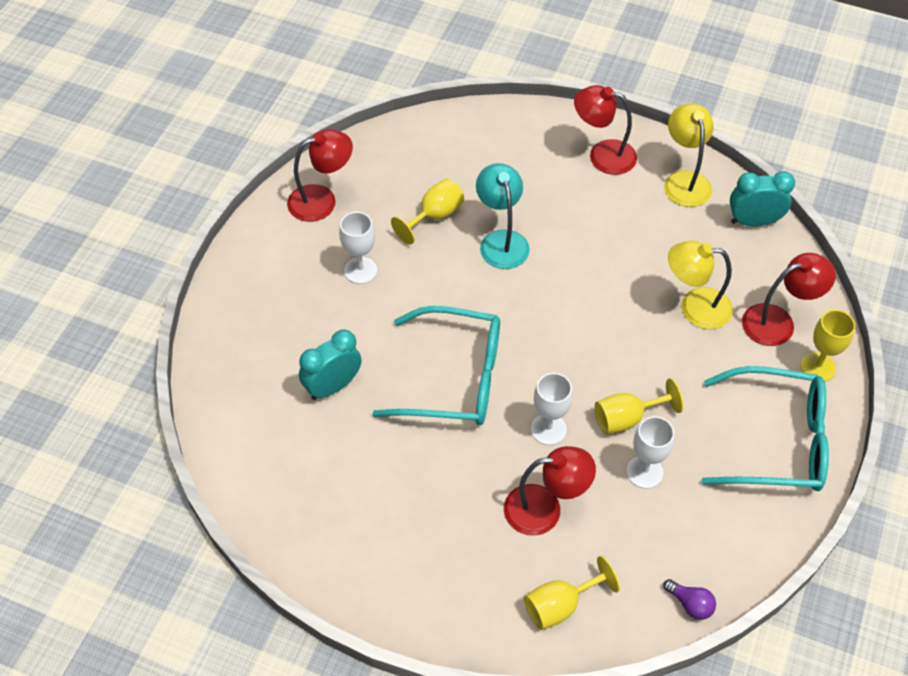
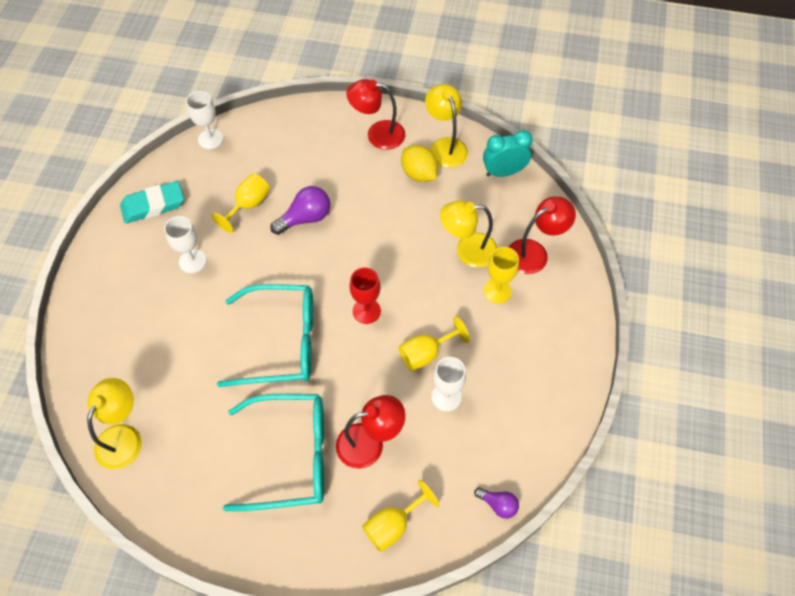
camera: 10 degrees left, 5 degrees up
red lamp [287,129,353,222] -> turquoise eraser [120,181,184,224]
turquoise clock [299,329,362,400] -> none
turquoise lamp [476,163,530,269] -> purple light bulb [270,186,330,235]
white goblet [531,373,573,445] -> white goblet moved to [186,91,223,149]
turquoise glasses [702,366,829,491] -> turquoise glasses moved to [223,394,324,511]
yellow goblet [800,310,855,382] -> yellow goblet moved to [484,247,519,304]
none -> yellow lamp [87,378,142,470]
none -> red goblet [349,267,381,324]
none -> yellow lemon [401,145,438,182]

